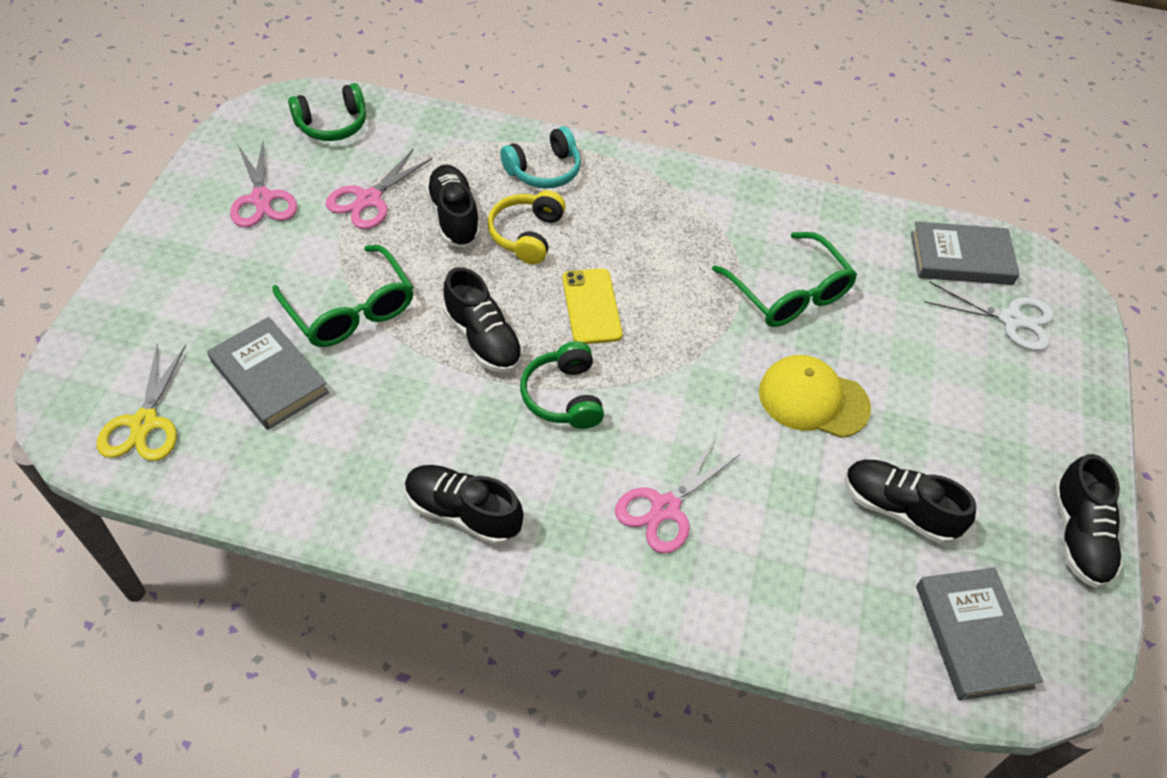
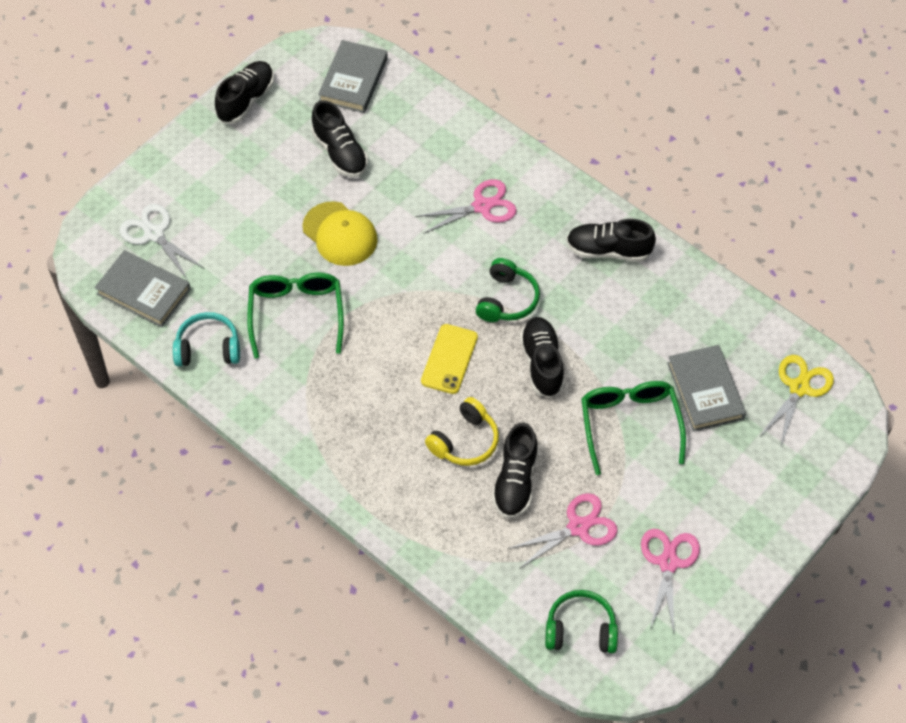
camera: 150 degrees left, 5 degrees up
black shoe [405,465,524,545] -> black shoe turned 135 degrees clockwise [566,219,656,262]
turquoise headphones [500,126,581,189] -> turquoise headphones moved to [173,312,240,367]

